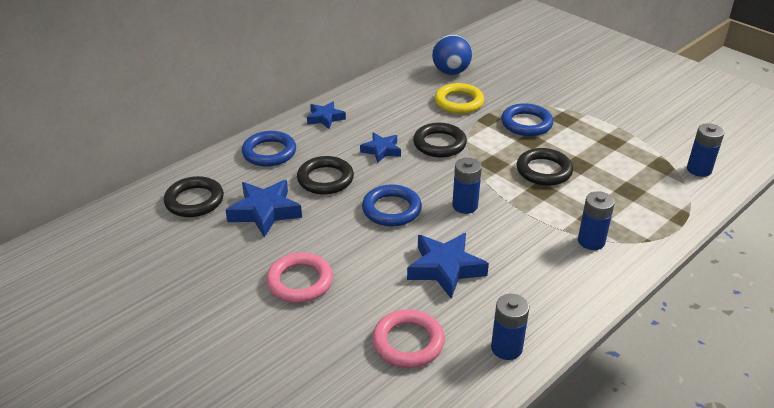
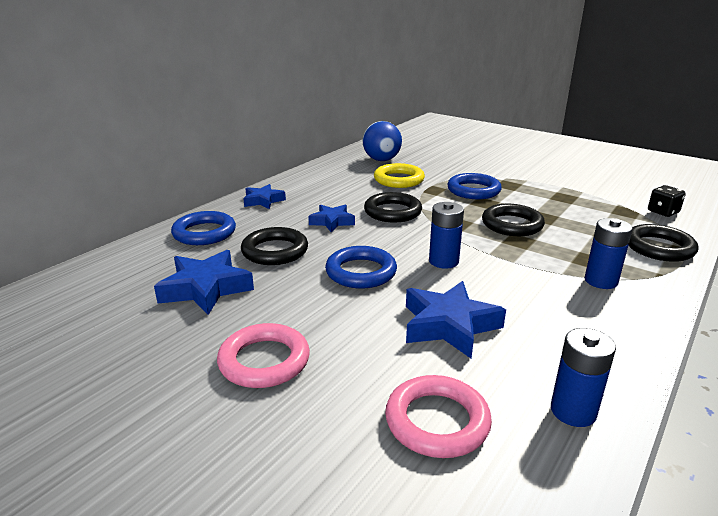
camera: 10 degrees left, 10 degrees down
black ring [164,176,224,217] -> black ring moved to [628,224,698,262]
blue battery [687,123,724,177] -> black dice [648,185,686,217]

